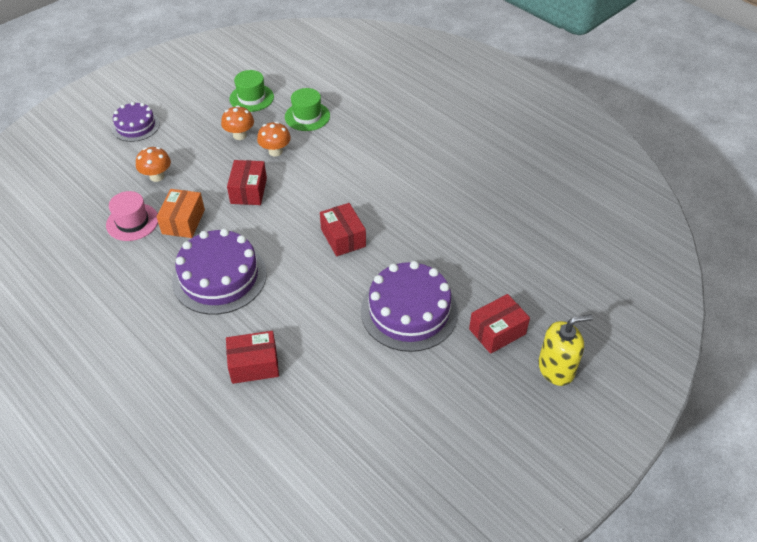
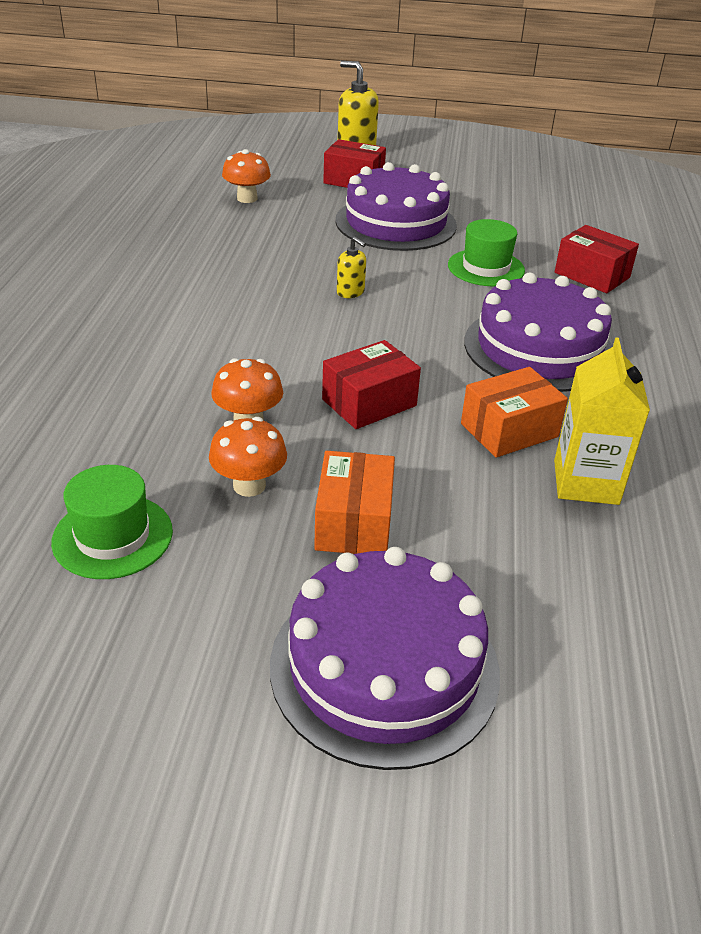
camera: 130 degrees left, 10 degrees down
pink hat [106,191,158,241] -> yellow carton [554,337,650,505]
purple cake [112,102,160,142] -> purple cake [270,547,500,770], size x1.67
orange mushroom [136,147,171,182] -> orange mushroom moved to [222,149,271,203]
green hat [285,88,330,131] -> green hat moved to [448,219,525,286]
red box [320,203,366,256] -> yellow soap dispenser [337,237,366,298]
none -> orange box [314,451,395,554]

